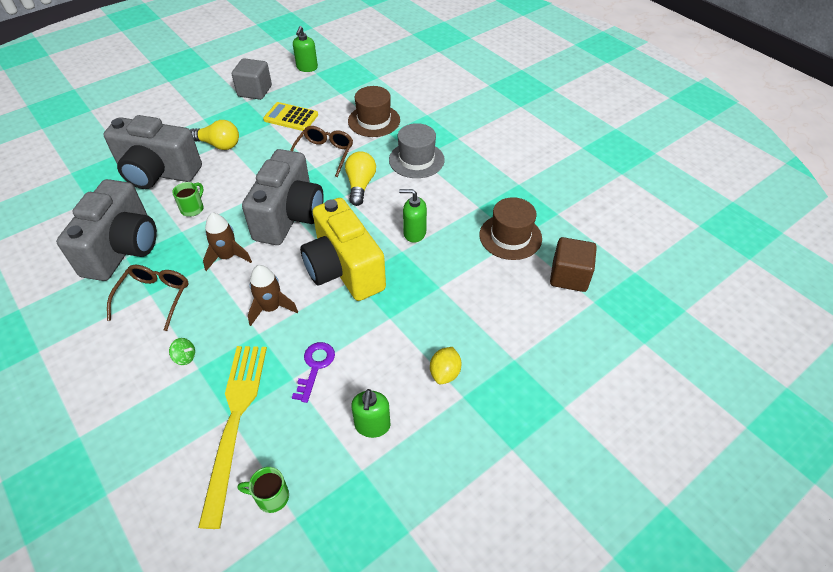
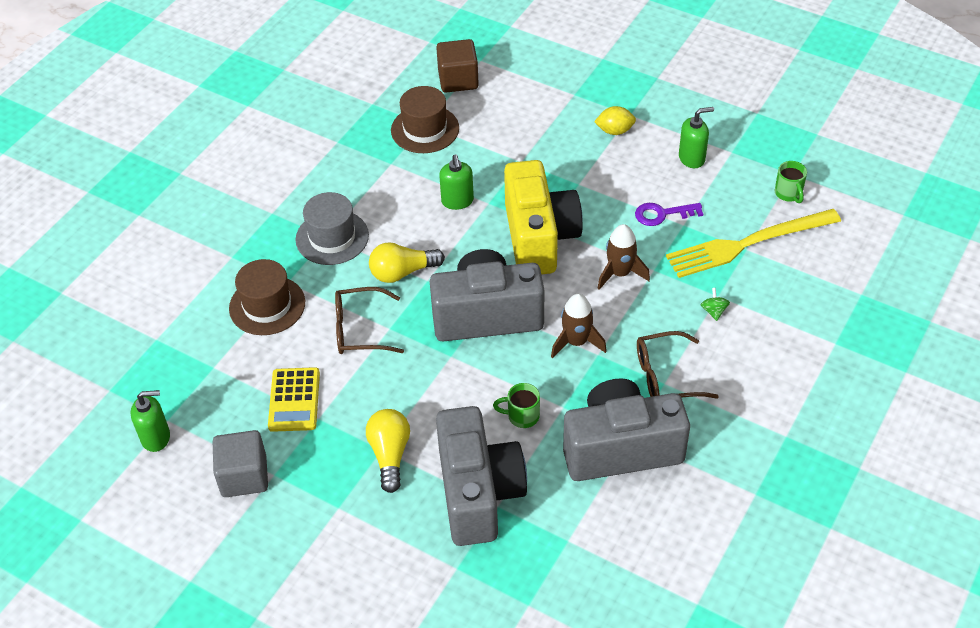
camera: 110 degrees left, 0 degrees up
yellow camera [300,198,386,301] -> yellow camera turned 45 degrees counterclockwise [504,160,583,275]

